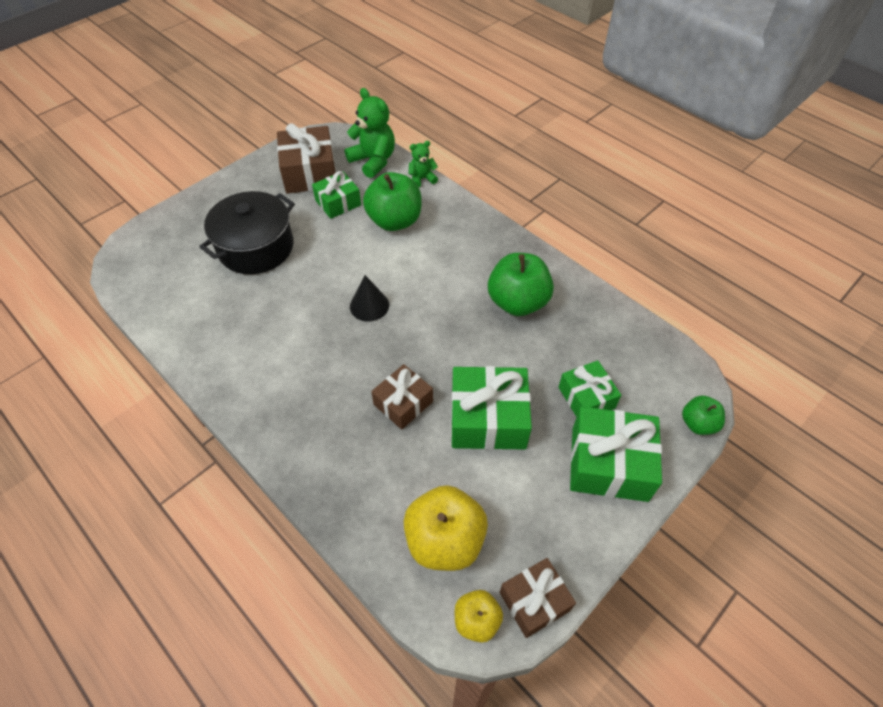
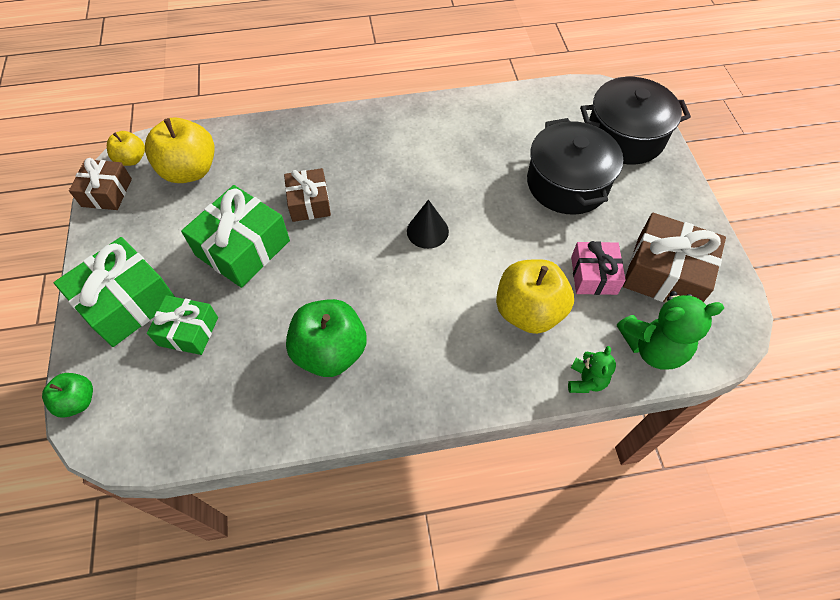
camera: 125 degrees right, 5 degrees up
green gift [312,171,361,219] -> pink gift [571,241,626,295]
green apple [363,172,422,231] -> yellow apple [496,259,574,334]
none -> black pot [580,77,691,165]

